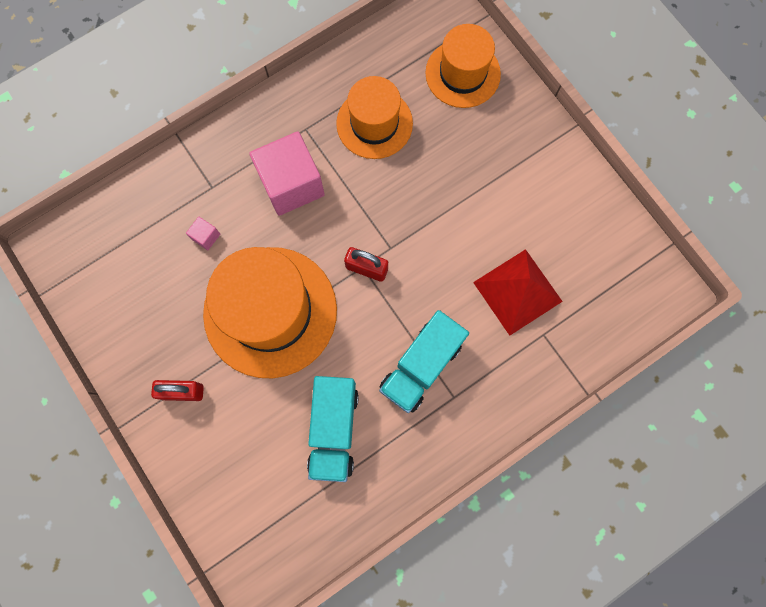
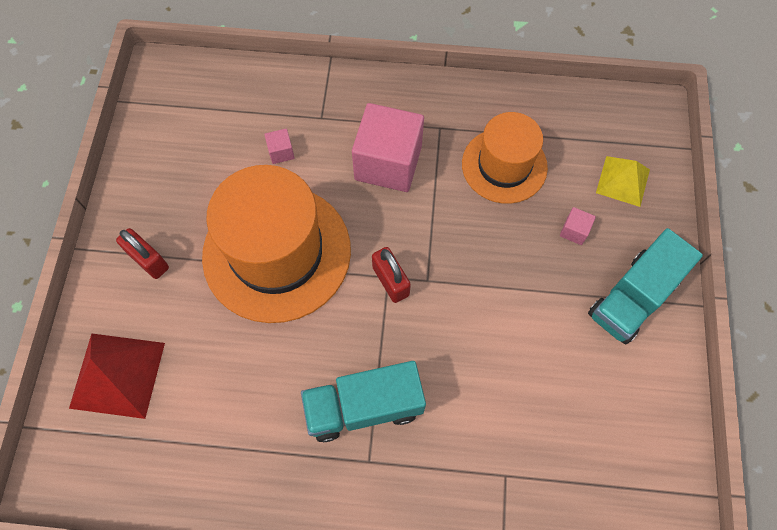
camera: 40 degrees right, 10 degrees down
turquoise truck [307,376,359,482] -> turquoise truck moved to [588,228,703,344]
orange hat [425,24,501,108] -> yellow pyramid [596,156,650,207]
red pyramid [473,249,563,336] -> red pyramid moved to [69,334,165,419]
none -> pink cube [560,207,596,245]

